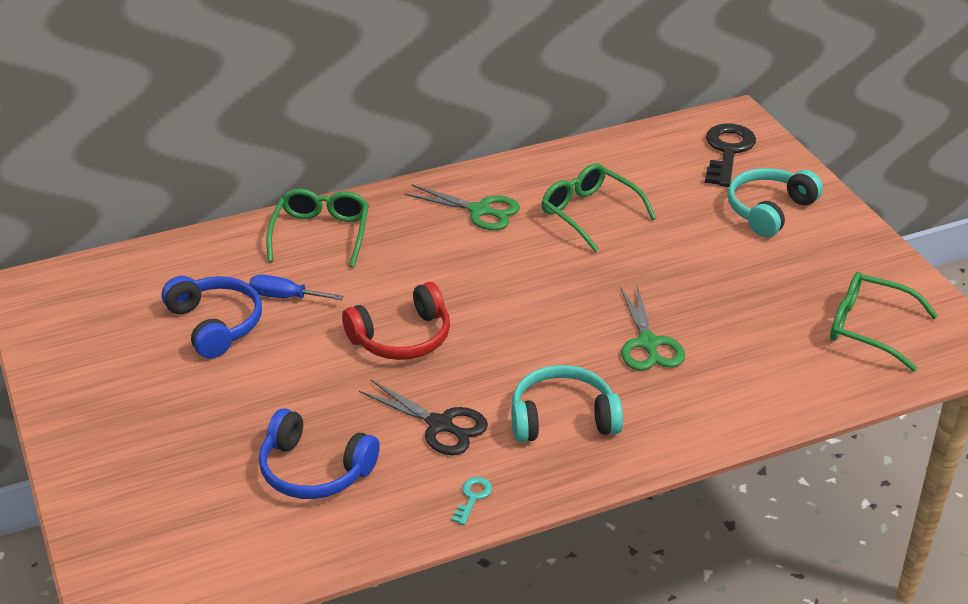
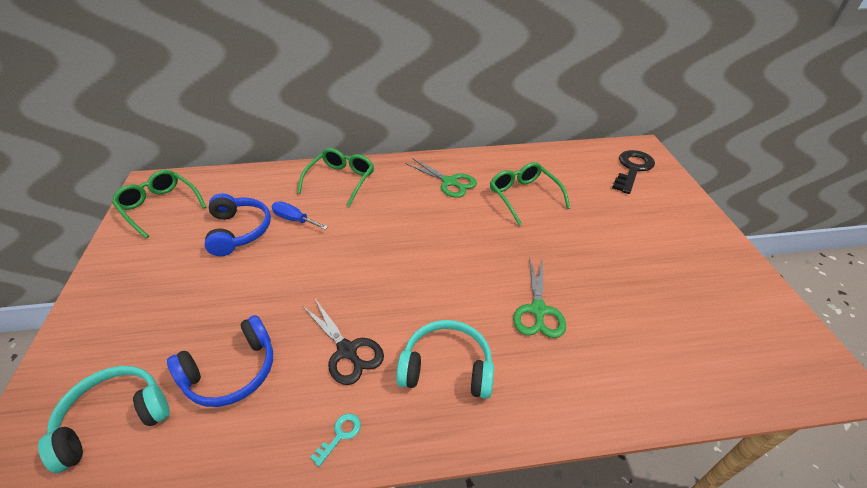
camera: 15 degrees right, 5 degrees up
blue headphones [259,408,380,499] -> blue headphones turned 75 degrees counterclockwise [167,315,273,407]
red headphones [342,282,450,360] -> none
turquoise headphones [728,168,823,237] -> turquoise headphones moved to [38,366,170,473]
green glasses [830,272,938,372] -> green glasses moved to [112,170,206,238]

